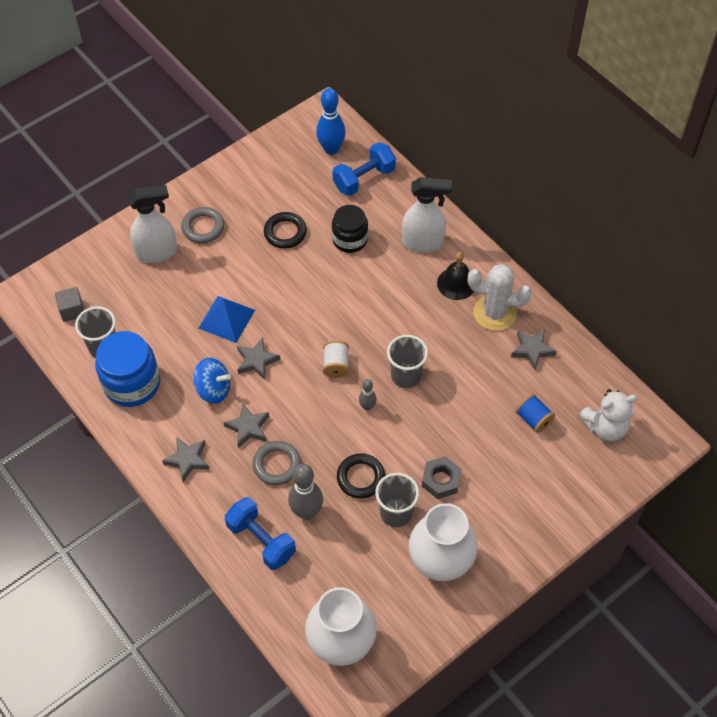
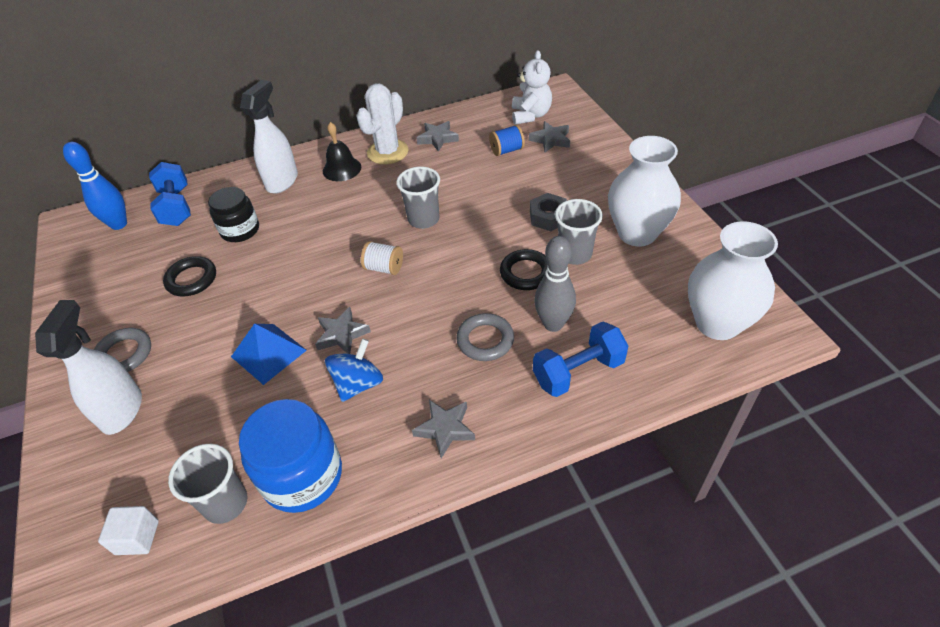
camera: 70 degrees left, 10 degrees down
grey cube [55,287,84,322] -> white cube [98,506,159,555]
grey star [223,404,269,448] -> grey star moved to [529,121,570,152]
grey bowling pin [359,379,377,411] -> none

